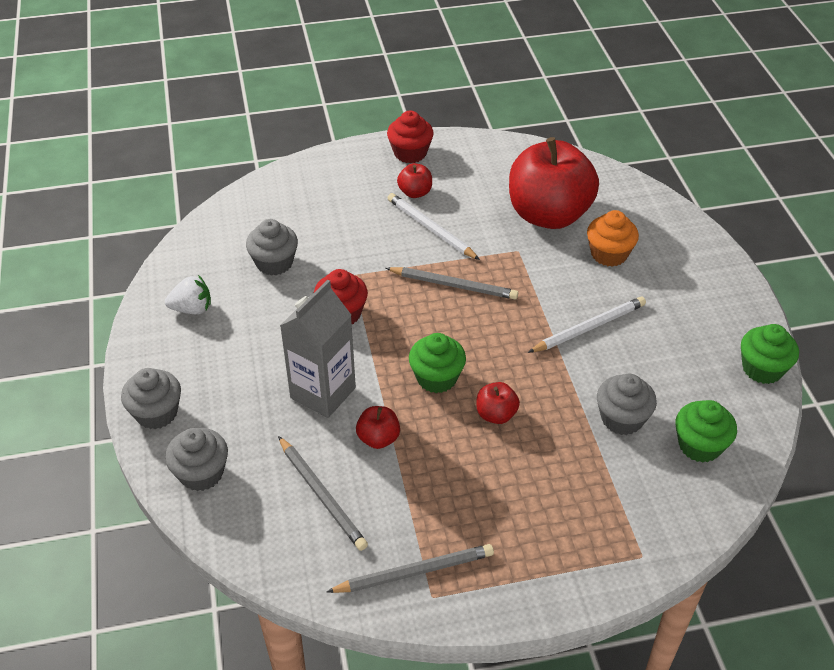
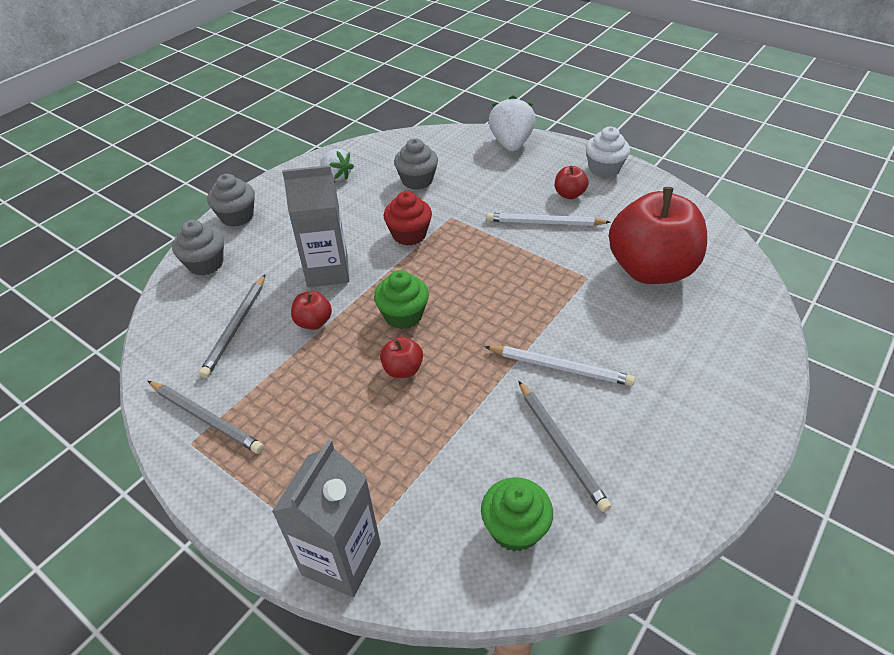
camera: 50 degrees right, 0 degrees up
grey pencil [386,267,518,299] -> grey pencil moved to [519,381,611,512]
red cupcake [387,110,434,163] -> white cupcake [586,127,630,178]
white pencil [388,193,480,260] -> white pencil turned 90 degrees counterclockwise [486,213,611,226]
orange cupcake [587,210,639,267] -> none
grey cupcake [597,373,657,435] -> none
green cupcake [741,324,799,384] -> none
none -> grey carton [272,440,381,597]
none -> white strawberry [489,96,536,151]

